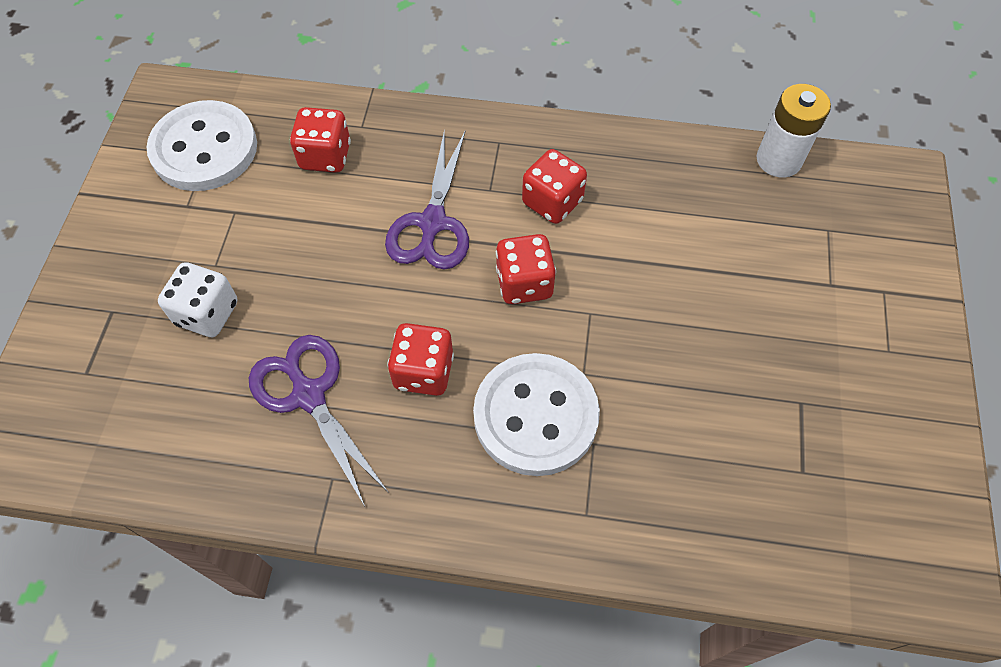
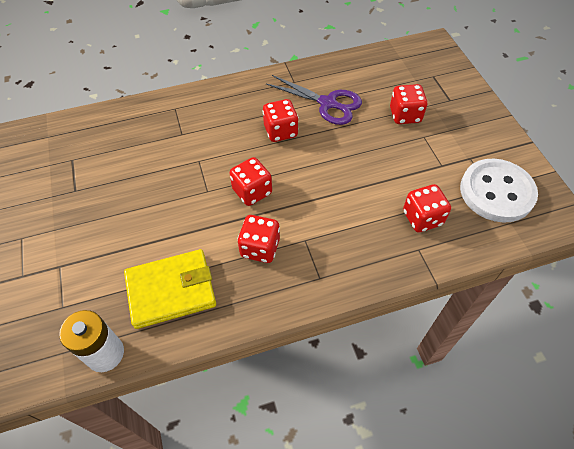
camera: 155 degrees right, 5 degrees down
white dice [158,262,237,337] -> red dice [390,84,428,124]
purple scissors [385,130,469,270] -> none
white button [473,353,600,476] -> none
none -> yellow wallet [124,249,216,329]

